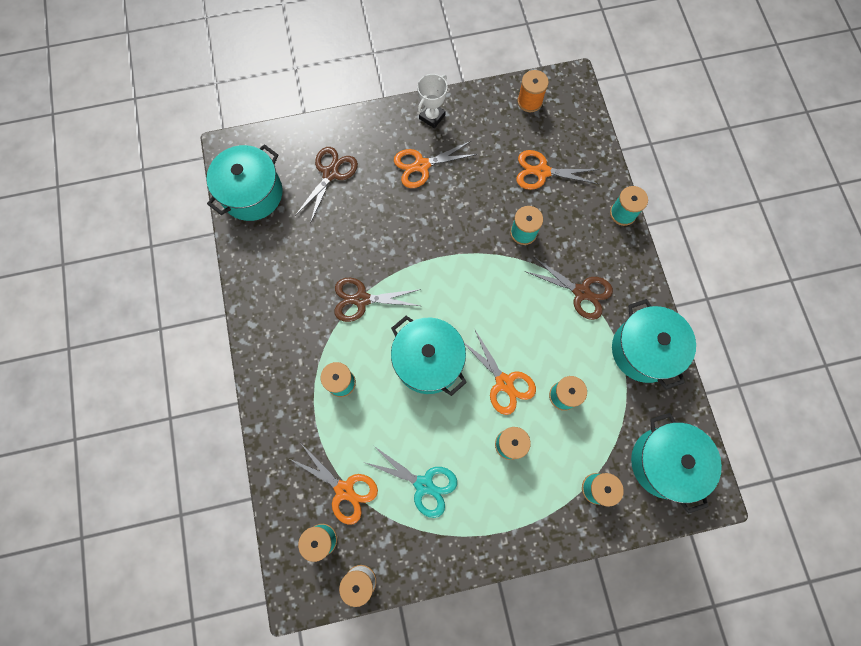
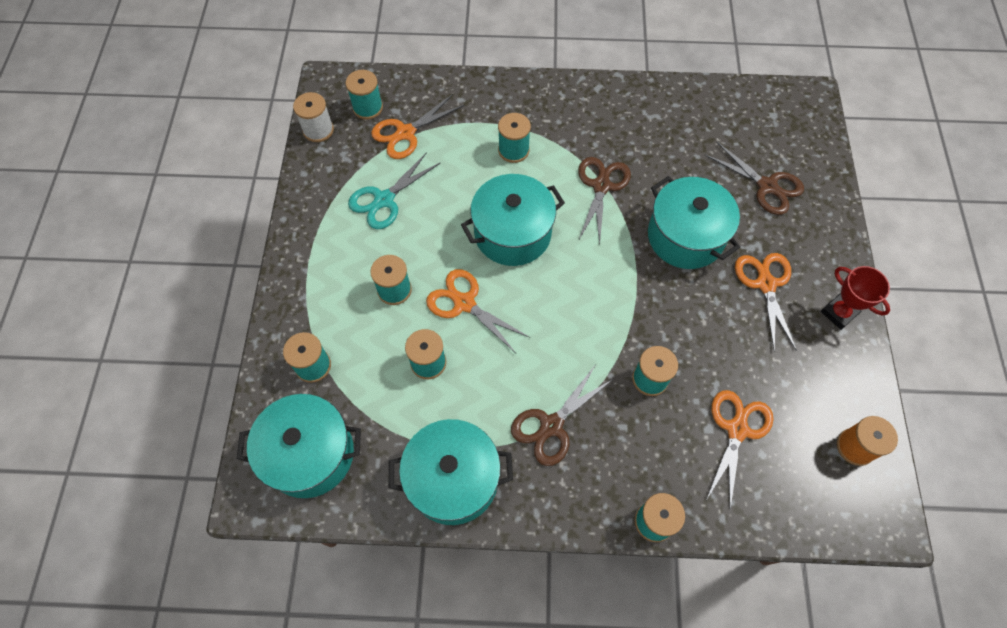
camera: 105 degrees right, 10 degrees down
turquoise pot [207,144,283,221] -> turquoise pot moved to [648,176,740,269]
white trophy [417,74,447,128] -> red trophy [821,266,890,330]
orange scissors [464,330,536,415] -> orange scissors turned 60 degrees clockwise [426,269,530,353]

